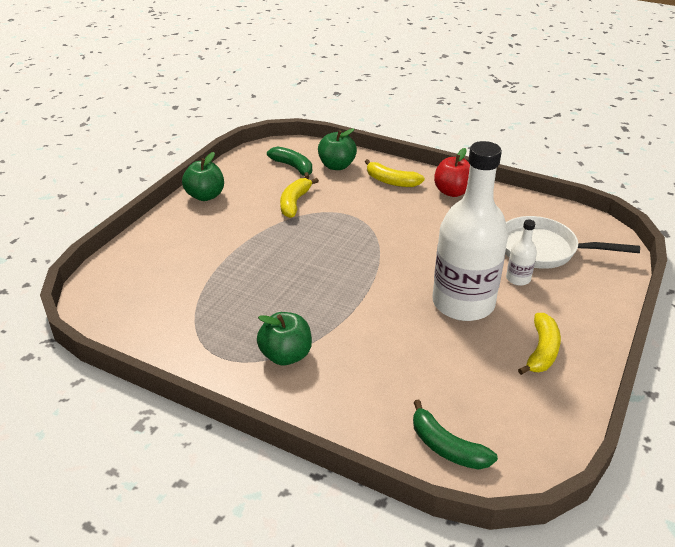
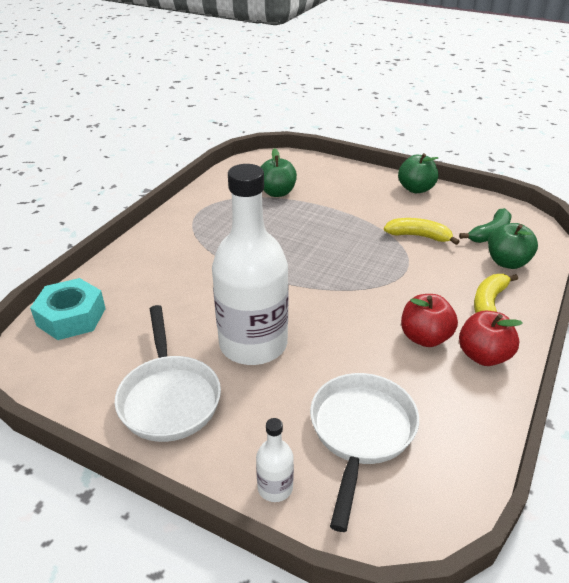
camera: 90 degrees right, 0 degrees up
green apple [257,312,312,365] -> green apple moved to [261,148,297,197]
green banana [413,400,498,470] -> turquoise nut [30,278,106,340]
white bottle [506,219,537,286] -> white bottle moved to [256,418,294,502]
yellow banana [518,313,561,375] -> white pan [115,305,221,442]
none -> red apple [401,294,458,347]

